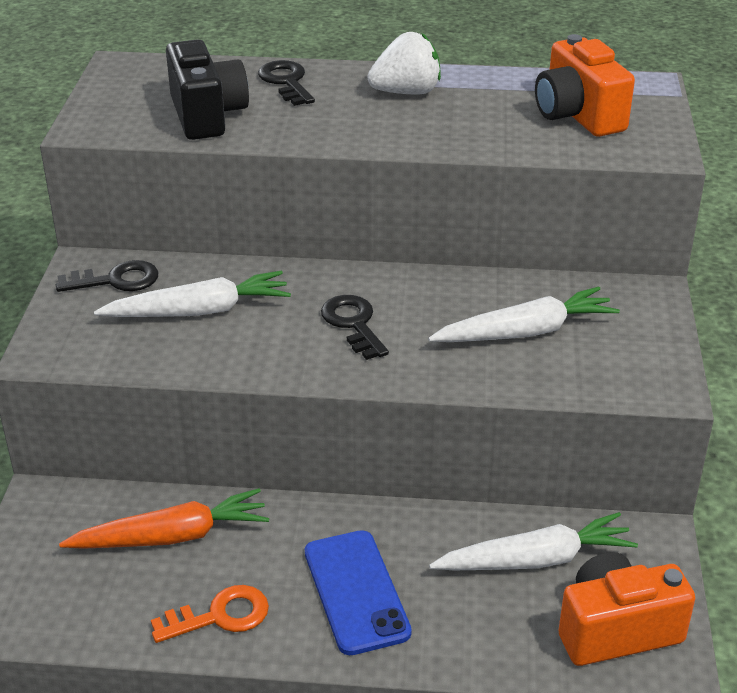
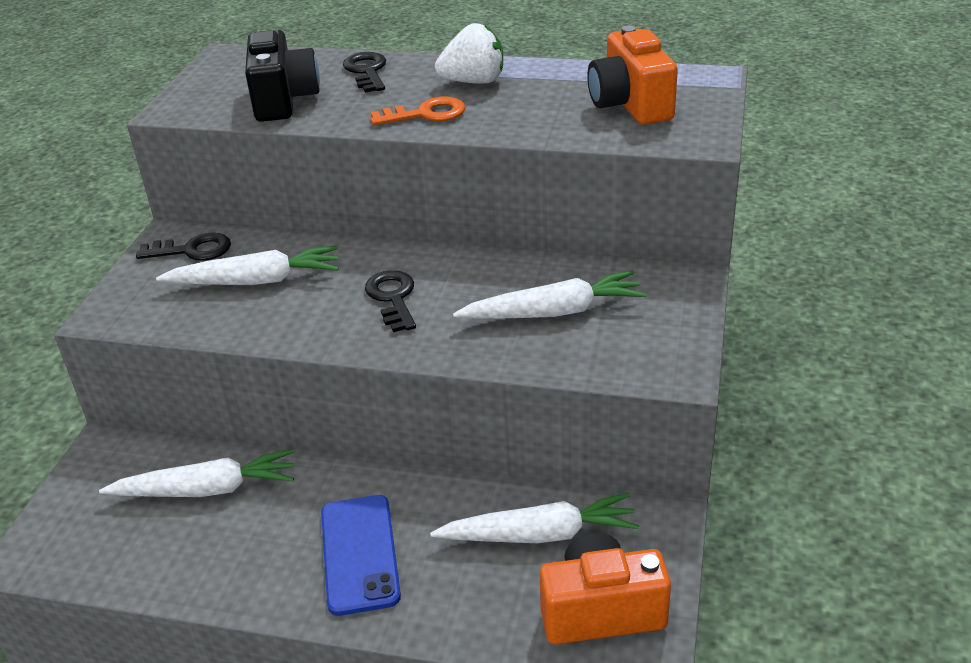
camera: 10 degrees right, 0 degrees up
orange carrot [59,488,269,549] -> white carrot [99,449,294,497]
orange key [151,585,269,643] -> orange key moved to [371,96,466,125]

